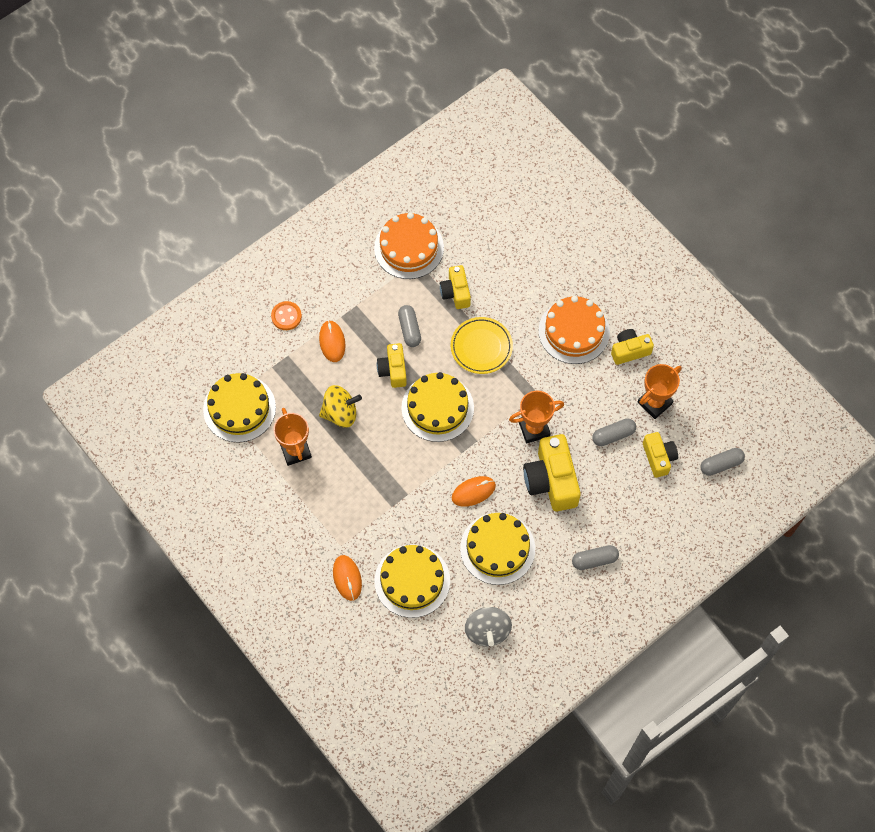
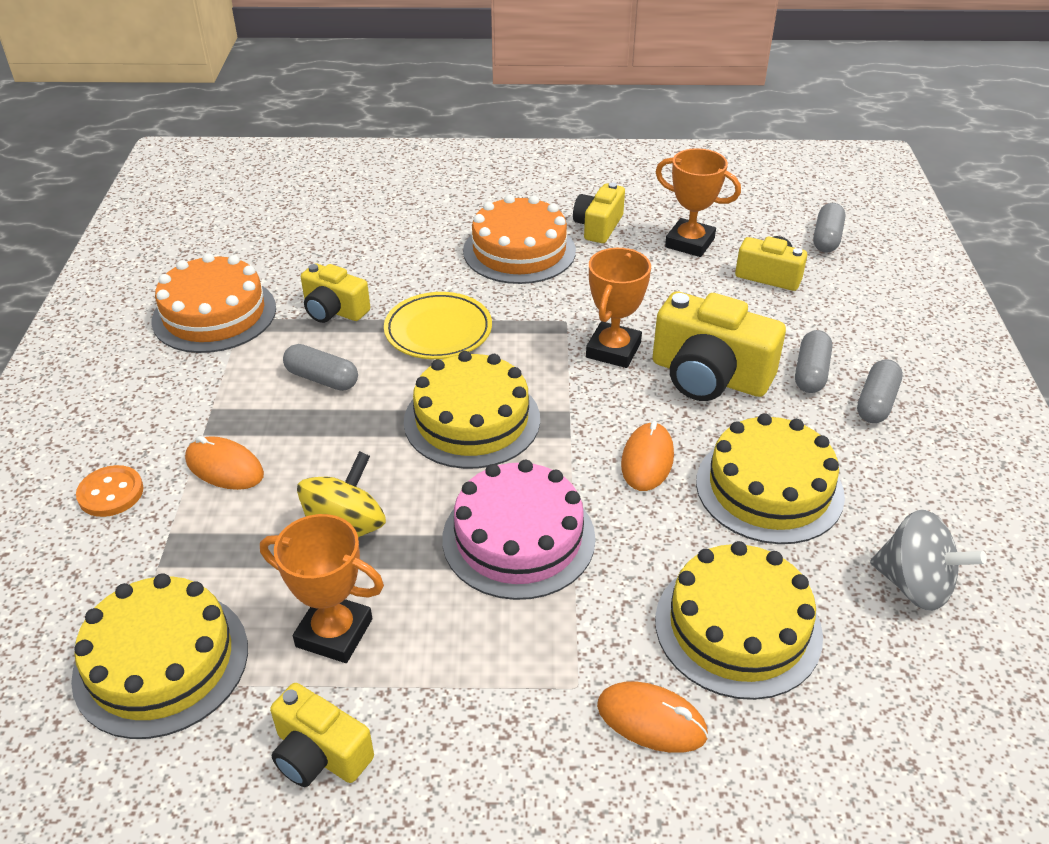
camera: 50 degrees left, 25 degrees down
yellow camera [377,343,407,388] -> yellow camera moved to [270,683,374,787]
grey capsule [592,419,636,446] -> grey capsule moved to [795,330,832,393]
orange trophy [638,364,681,419] -> orange trophy turned 60 degrees counterclockwise [656,148,741,257]
none -> pink cake [442,460,596,600]

